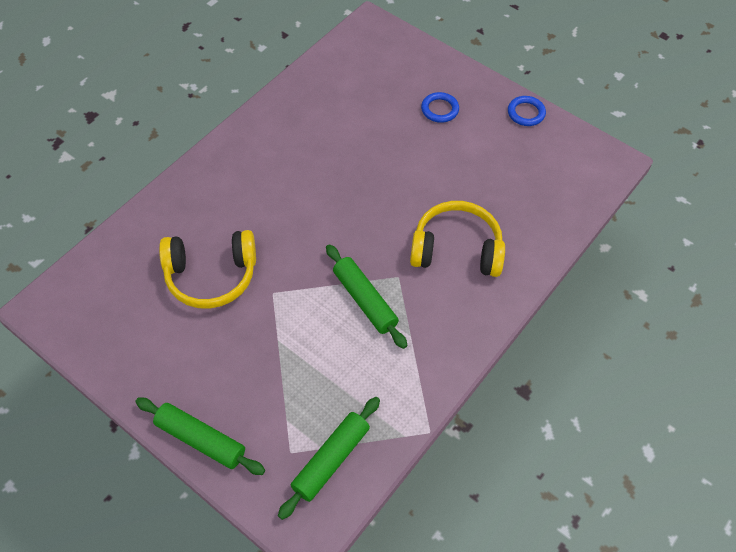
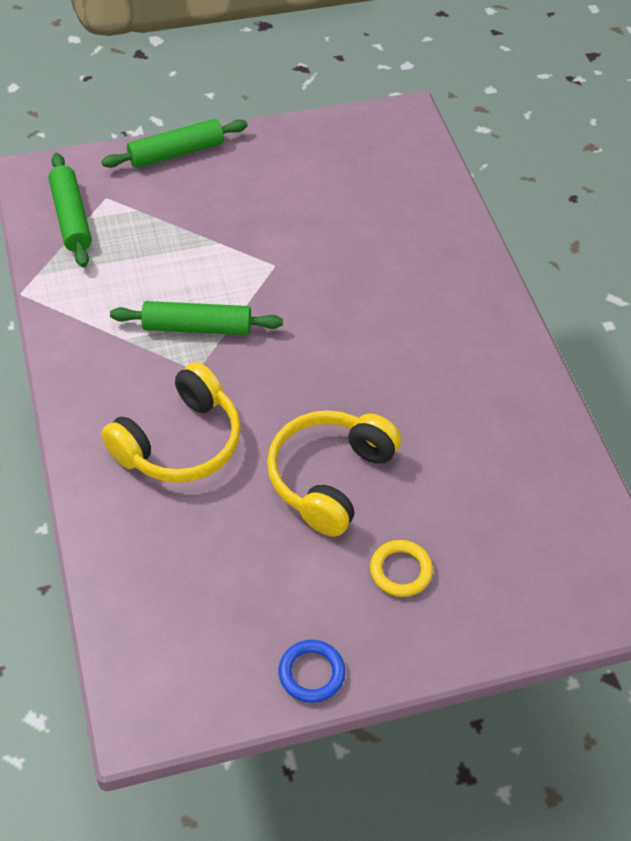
camera: 125 degrees right, 5 degrees down
yellow headphones [159,230,256,309] -> yellow headphones moved to [267,410,401,536]
blue ring [421,92,459,123] -> yellow ring [370,540,433,597]

